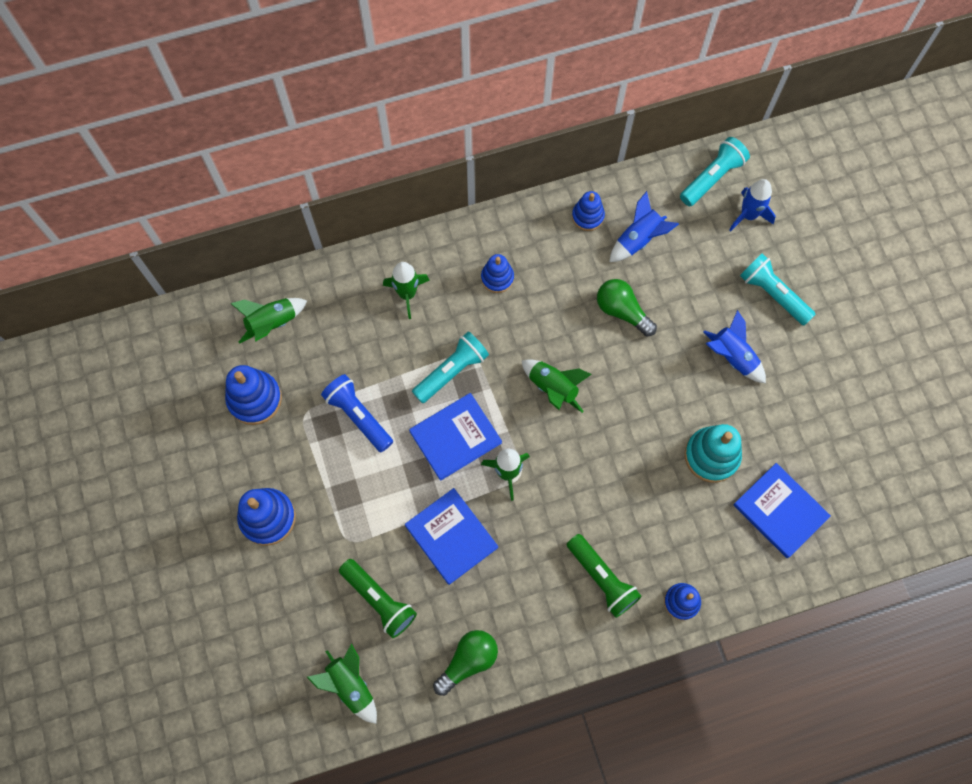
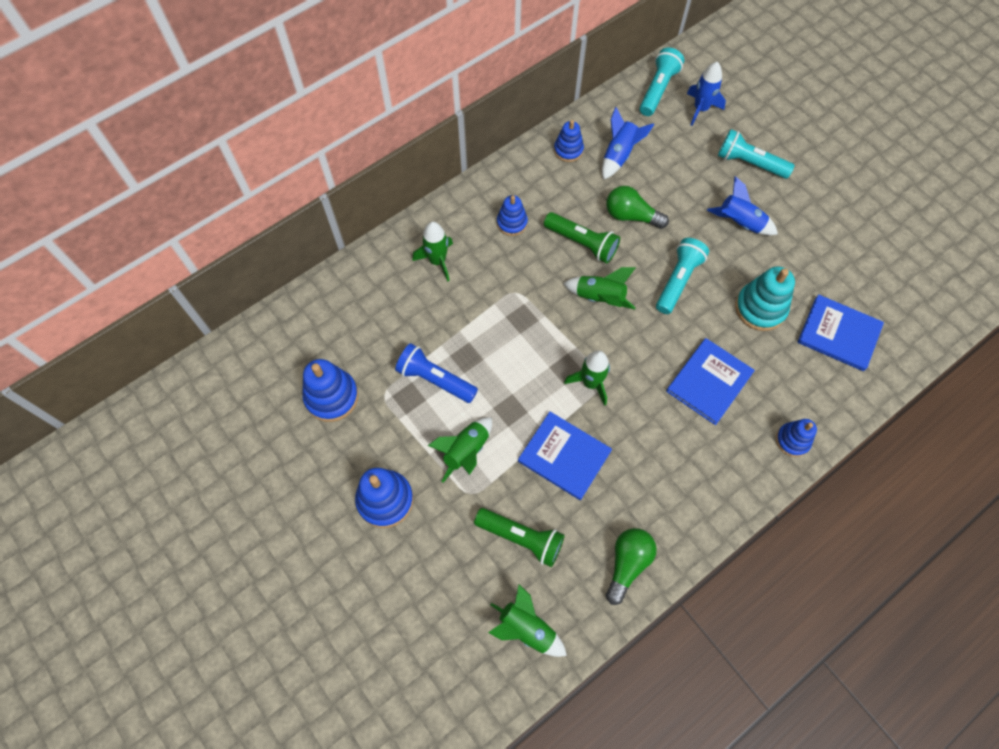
camera: 20 degrees left, 5 degrees down
green rocket [230,298,307,343] -> green rocket moved to [428,417,492,483]
blue book [409,393,502,481] -> blue book moved to [666,338,755,425]
turquoise flashlight [412,331,489,403] -> turquoise flashlight moved to [656,238,709,314]
green flashlight [567,534,642,618] -> green flashlight moved to [544,212,620,263]

